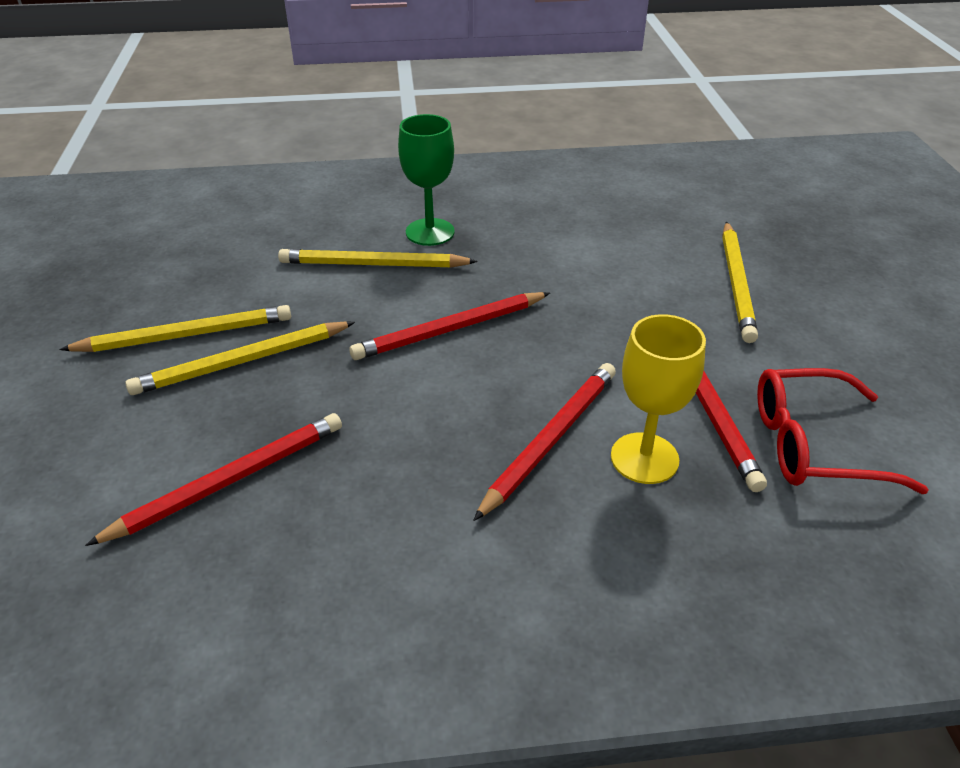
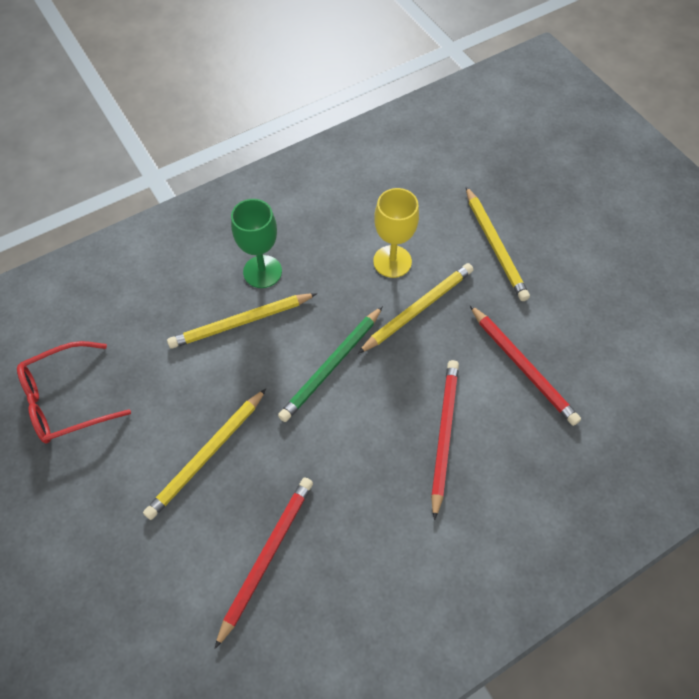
camera: 25 degrees left, 20 degrees up
yellow pencil [59,305,291,352] -> yellow pencil moved to [358,263,473,354]
red pencil [349,292,550,360] -> green pencil [278,306,383,422]
yellow goblet [611,314,706,484] -> yellow goblet moved to [373,188,419,278]
red glasses [757,368,929,494] -> red glasses moved to [17,341,131,444]

